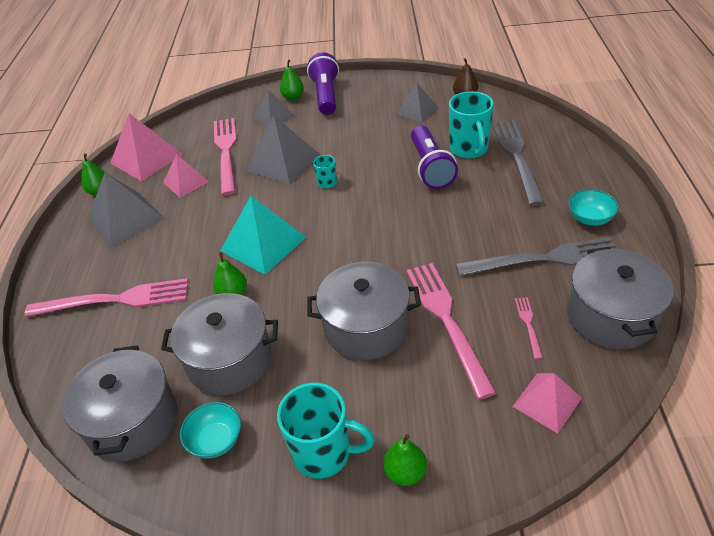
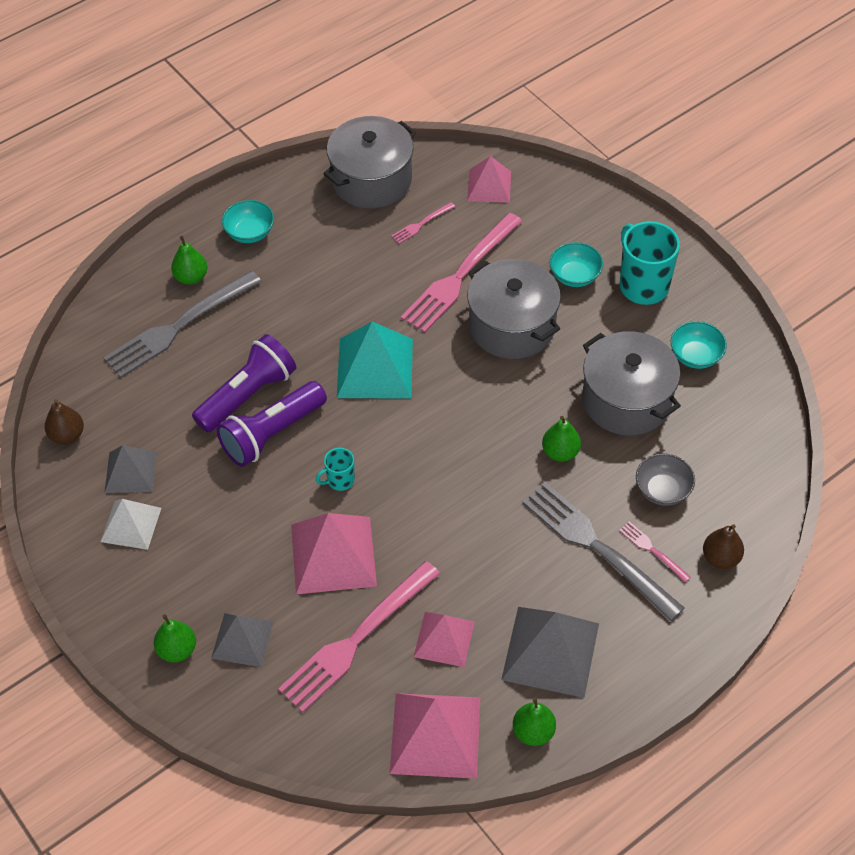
camera: 130 degrees left, 10 degrees up
pink fork [25,278,188,317] -> pink fork [619,521,691,582], size x0.44
grey pot [62,345,177,461] -> none
turquoise pyramid [220,196,306,275] -> turquoise pyramid moved to [337,322,413,399]
grey pyramid [246,115,319,185] -> pink pyramid [291,513,377,594]
purple flashlight [307,52,339,115] -> purple flashlight moved to [216,381,327,467]
green pear [383,434,427,486] -> green pear moved to [171,236,207,285]
turquoise mug [449,91,494,158] -> none
grey fork [456,238,617,276] -> grey fork moved to [522,482,684,621]
none -> white pyramid [100,499,161,550]
none -> turquoise bowl [549,242,603,287]
none -> grey bowl [636,453,695,506]
none -> brown pear [703,524,744,569]

